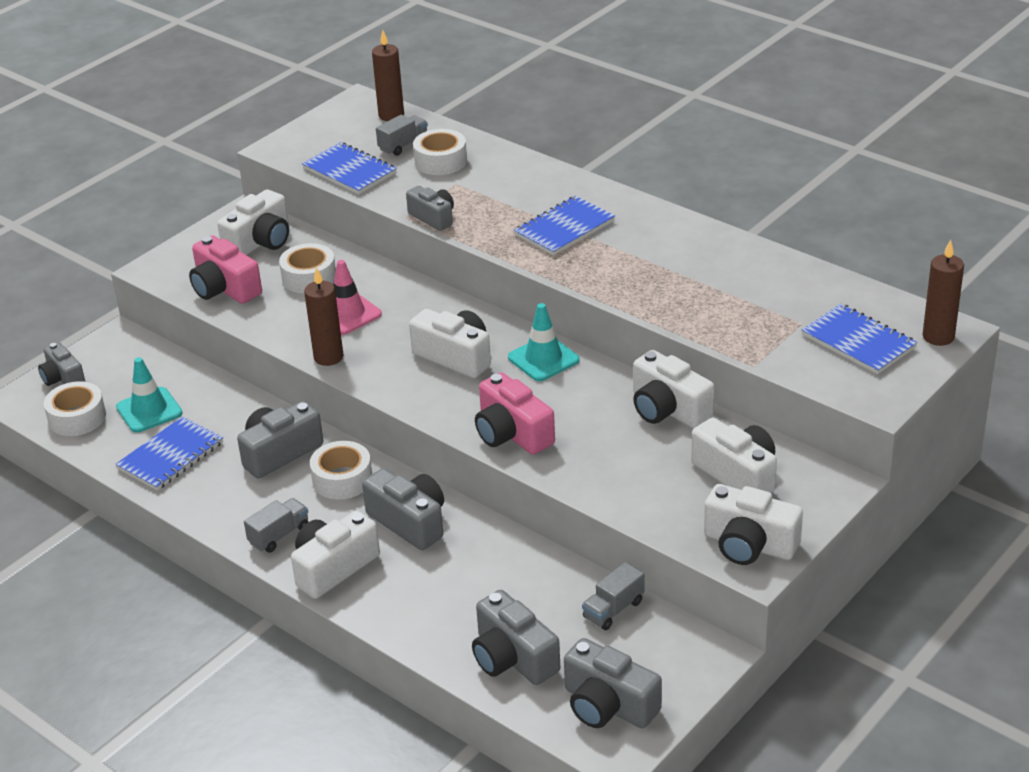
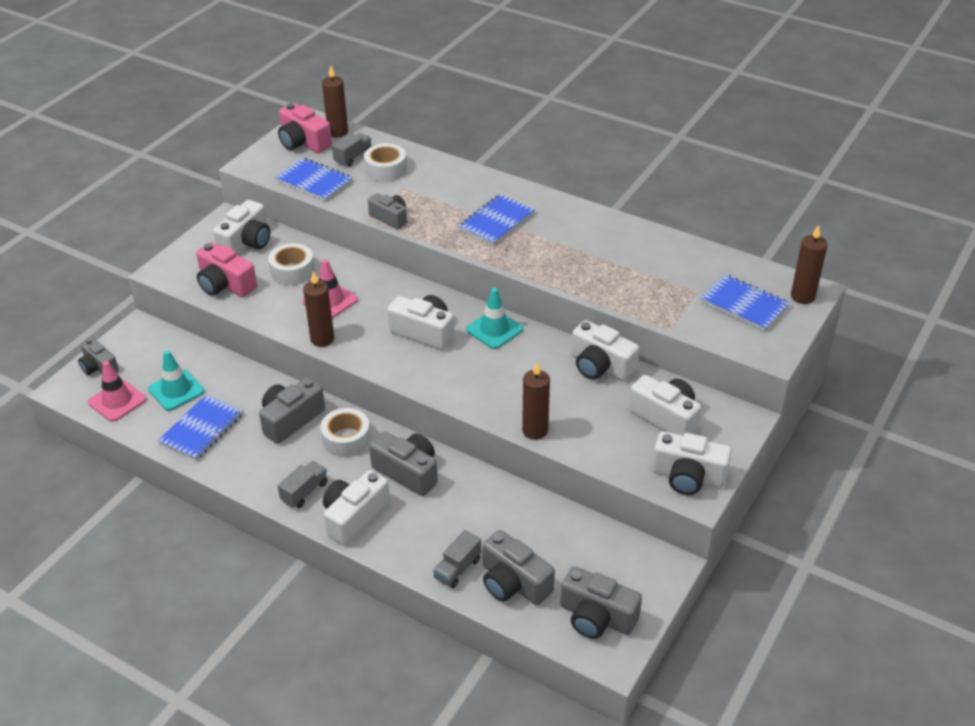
camera: 10 degrees left, 5 degrees up
white tape [44,381,106,436] -> pink traffic cone [88,361,146,422]
pink camera [475,372,555,455] -> pink camera moved to [278,103,332,153]
grey truck [582,562,644,630] -> grey truck moved to [433,530,481,588]
none -> brown candle [522,362,550,440]

